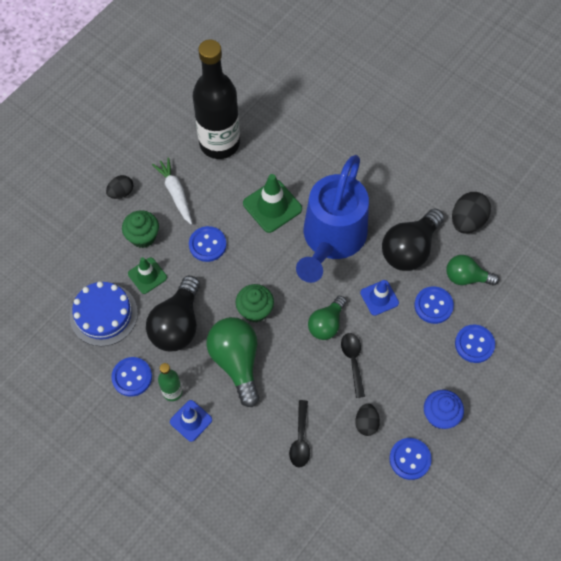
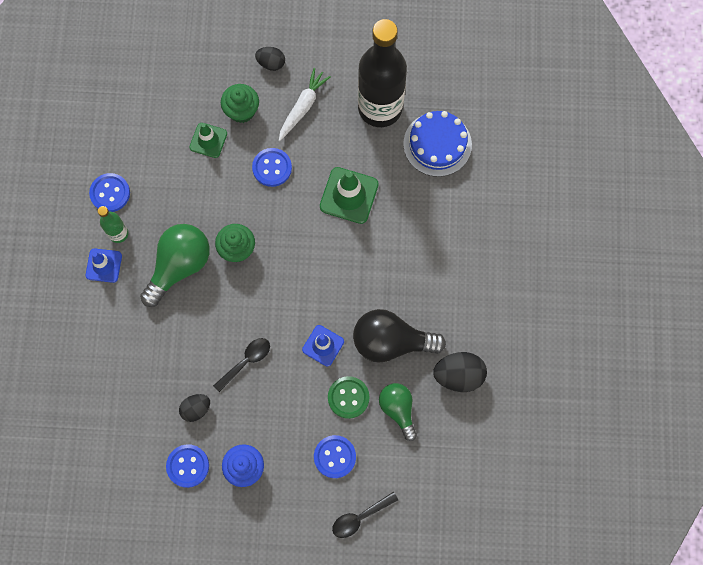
camera: 55 degrees right, 10 degrees up
blue cake [70,281,138,346] -> blue cake moved to [403,111,472,177]
black light bulb [146,276,200,351] -> none
black spoon [289,400,310,468] -> black spoon moved to [332,492,398,538]
blue watering can [296,155,369,283] -> none
green light bulb [308,296,347,340] -> none
blue button [414,286,454,324] -> green button [328,376,370,419]

